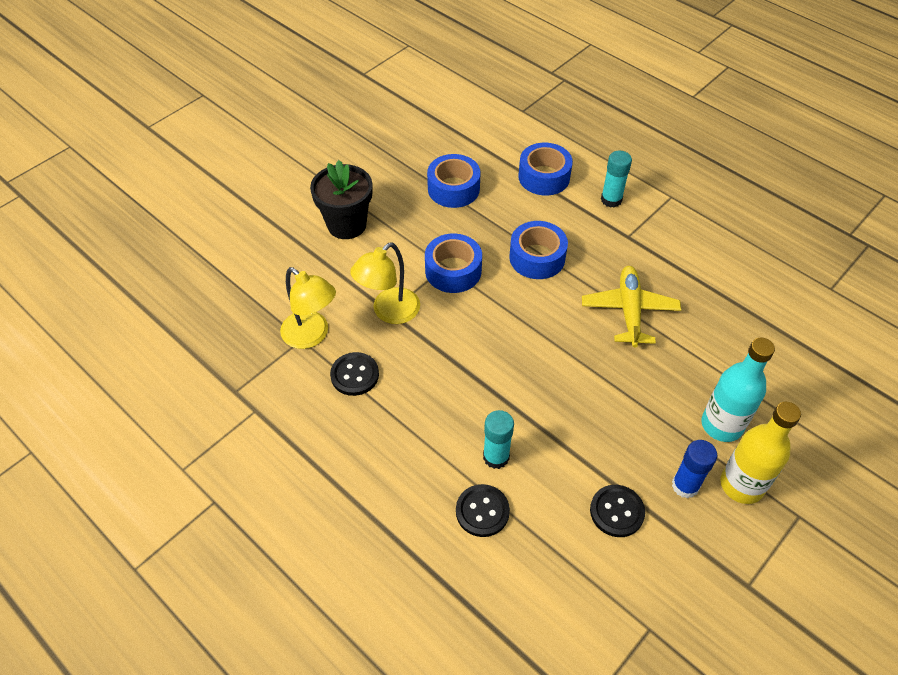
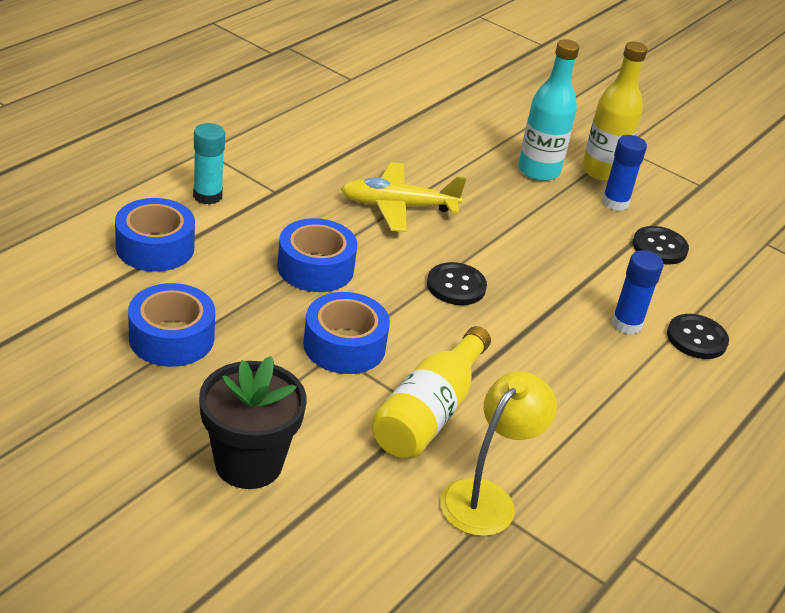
camera: 100 degrees left, 15 degrees down
black button [330,352,379,396] -> black button moved to [427,262,487,305]
yellow lamp [350,242,420,324] -> yellow bottle [371,326,491,459]
turquoise glue stick [483,410,514,469] -> blue glue stick [611,250,663,334]

